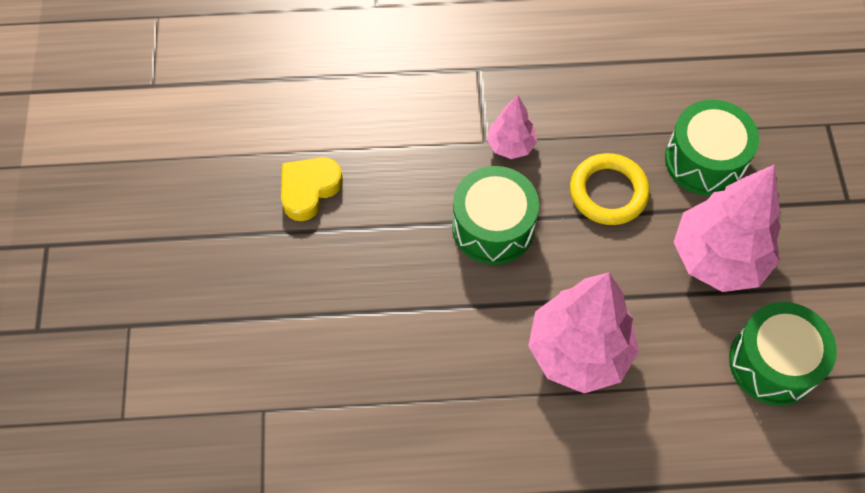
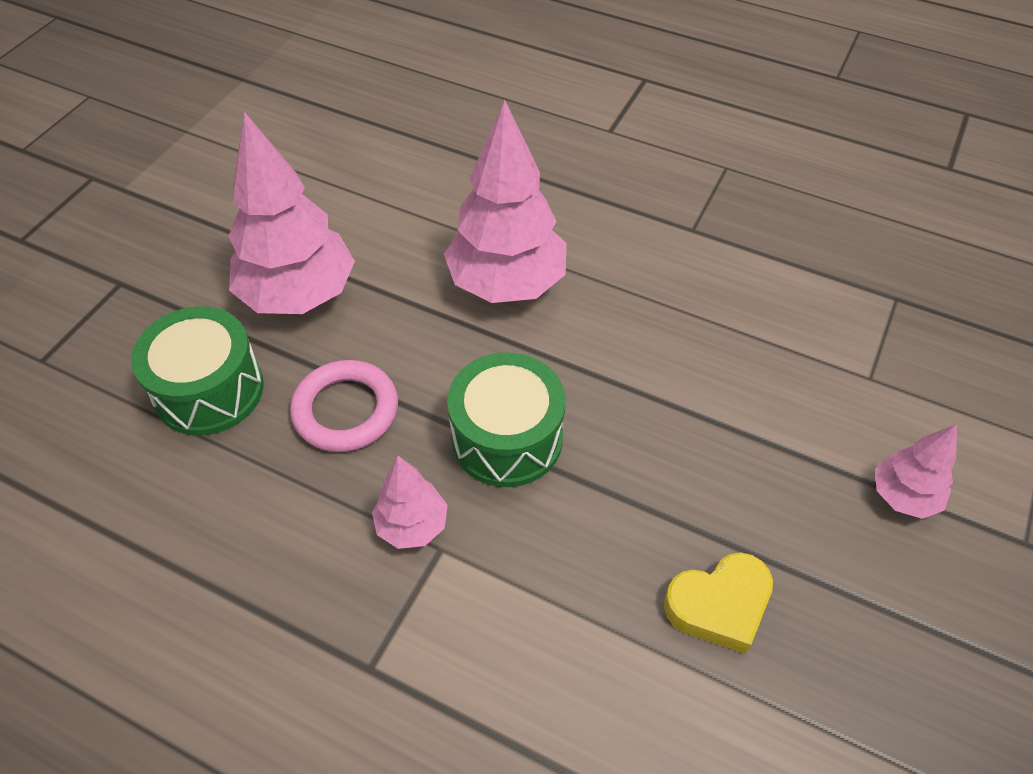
camera: 150 degrees left, 10 degrees down
yellow ring [570,153,650,225] -> pink ring [290,360,398,452]
green drum [729,302,837,406] -> none
none -> pink tree [875,424,957,519]

